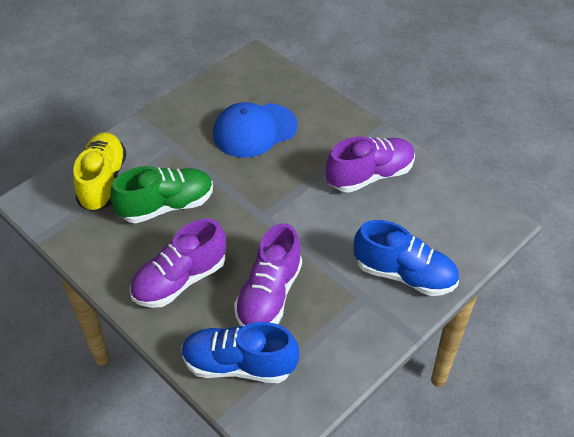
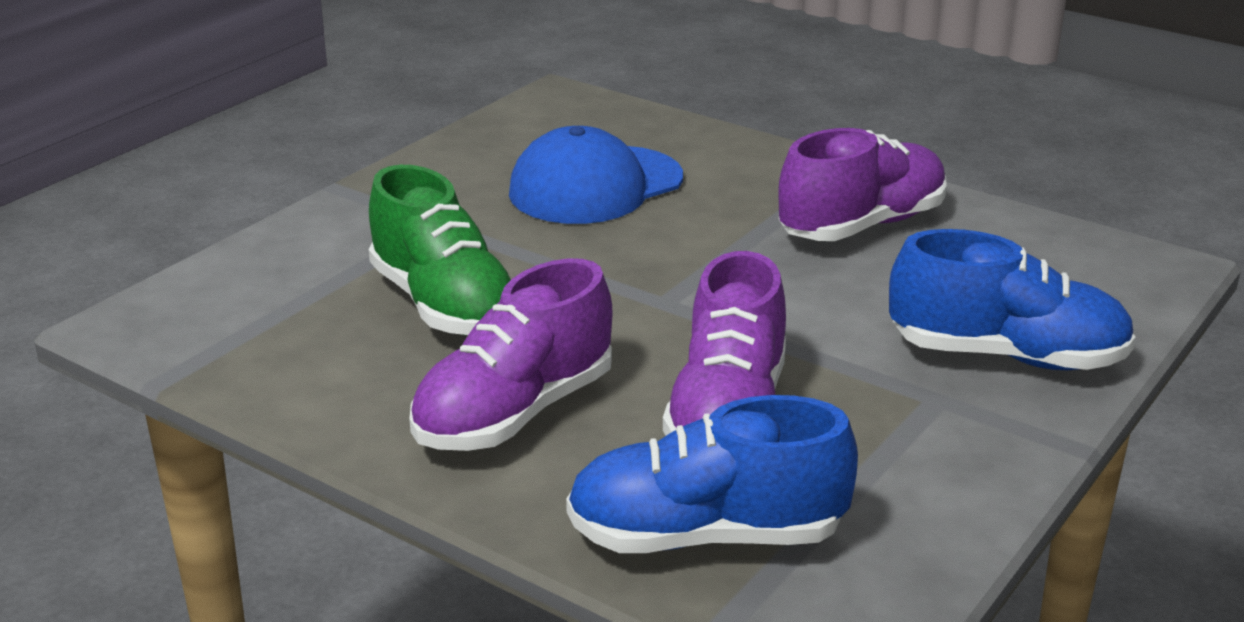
camera: 10 degrees left, 20 degrees down
yellow shoe [73,132,127,212] -> none
green shoe [110,166,213,223] -> green shoe turned 90 degrees clockwise [369,165,511,335]

